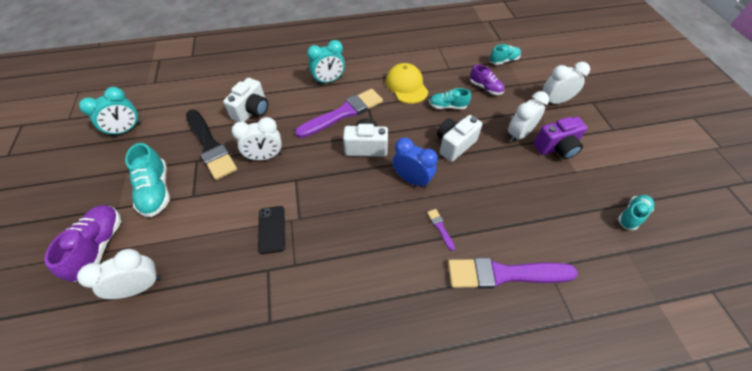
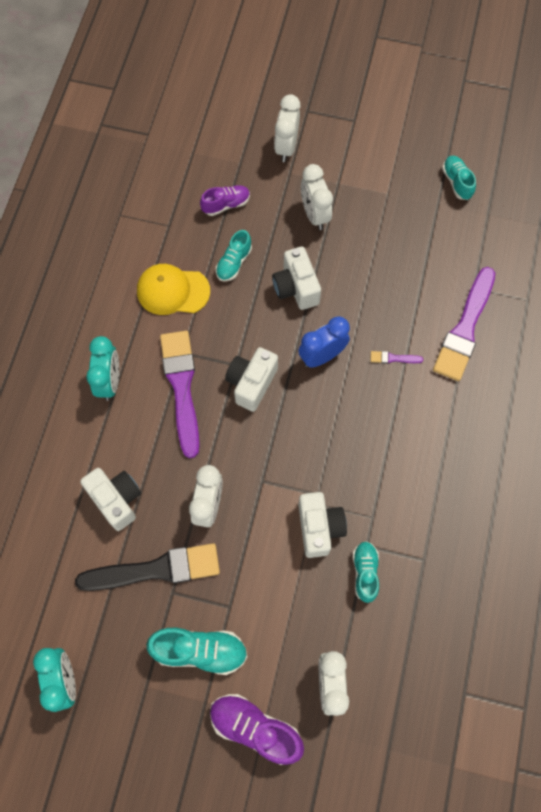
camera: 65 degrees left, 15 degrees up
black phone [258,206,285,254] -> white camera [298,492,347,558]
turquoise shoe [489,44,521,65] -> turquoise shoe moved to [353,541,379,603]
purple camera [533,117,588,159] -> none

